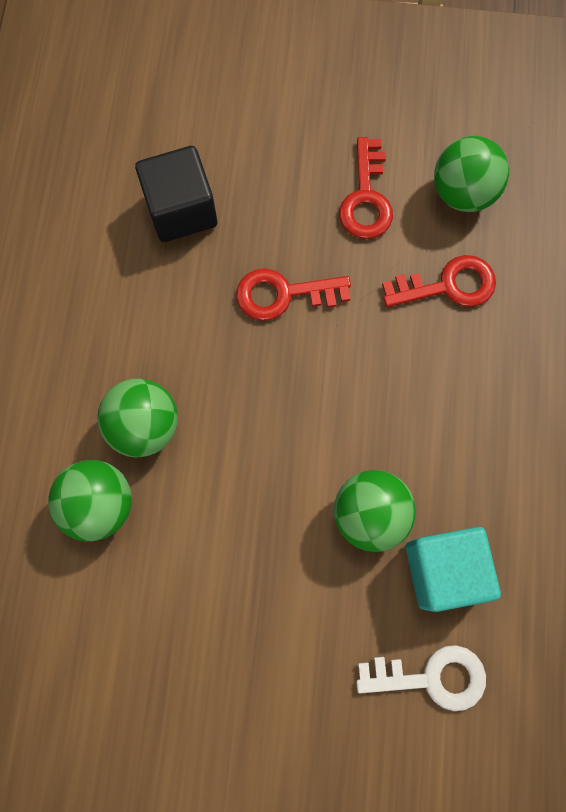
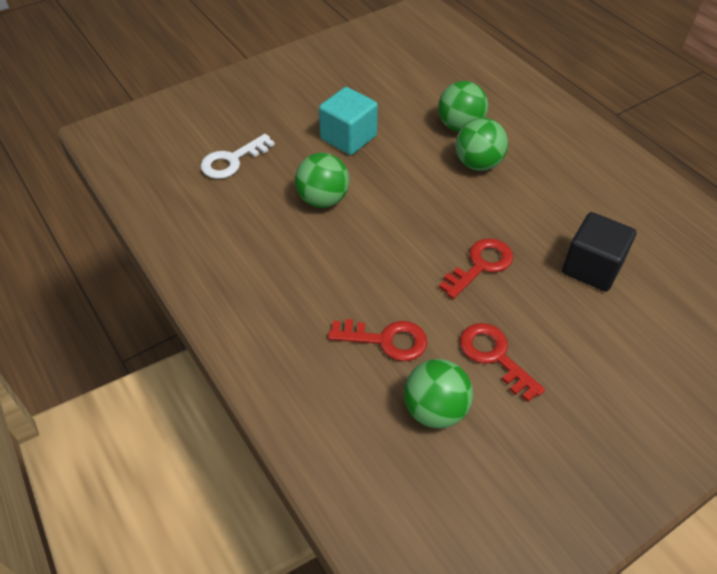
camera: 140 degrees right, 25 degrees down
red key [382,255,496,307] -> red key turned 120 degrees counterclockwise [328,319,428,361]
turquoise cube [406,527,501,612] -> turquoise cube moved to [319,87,378,155]

